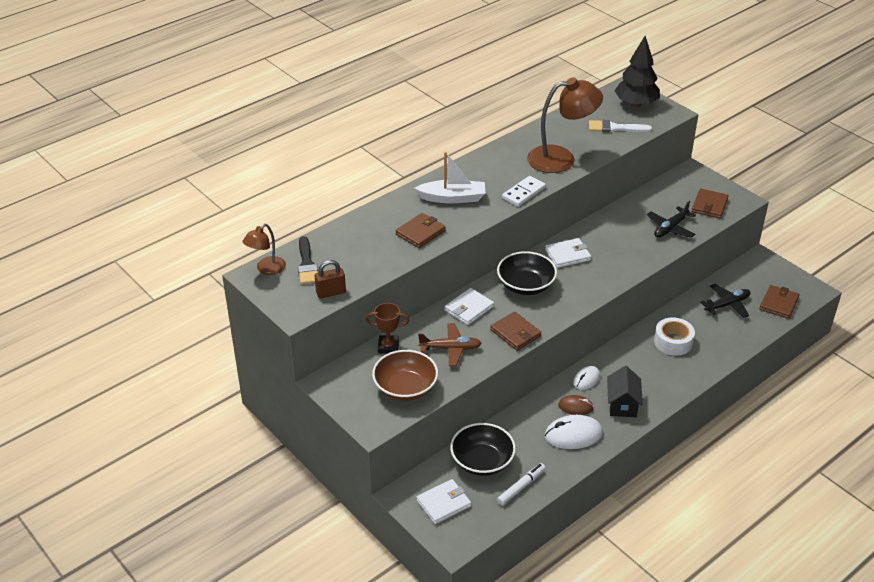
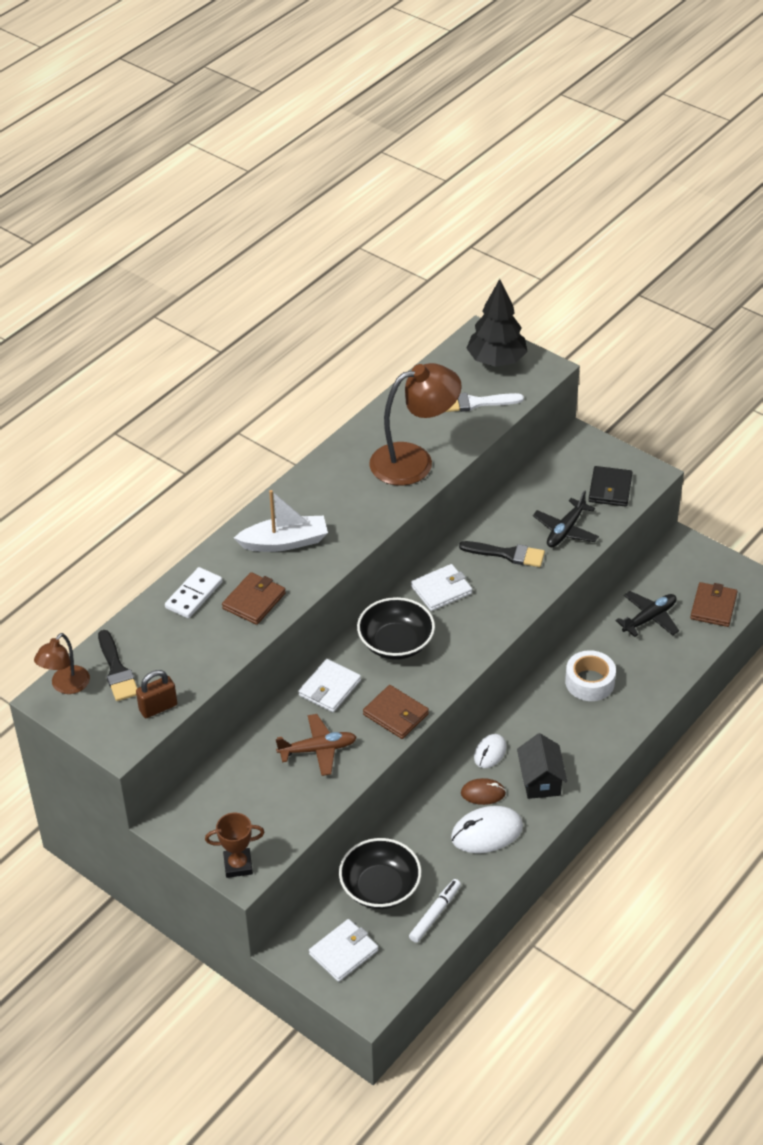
camera: 10 degrees left, 5 degrees up
brown trophy [365,303,410,354] -> brown trophy moved to [205,813,265,878]
brown bowl [372,350,438,401] -> none
white domino [502,176,546,207] -> white domino moved to [165,567,222,618]
brown wallet [692,189,729,219] -> black wallet [589,466,632,507]
none -> black brush [459,541,545,567]

